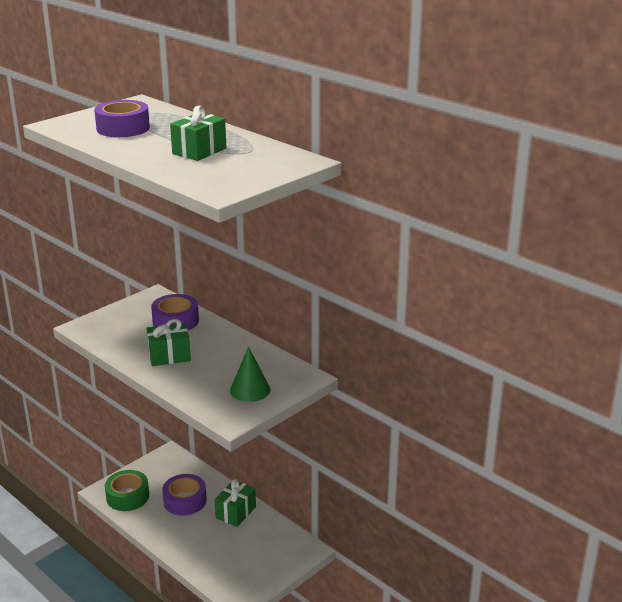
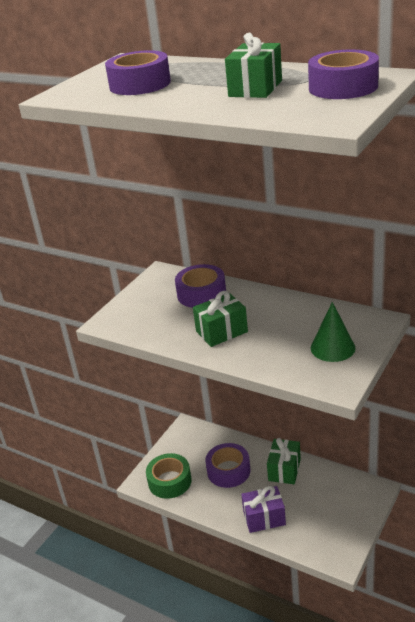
camera: 10 degrees left, 5 degrees up
none -> purple gift [241,486,286,533]
none -> purple tape [308,50,379,99]

